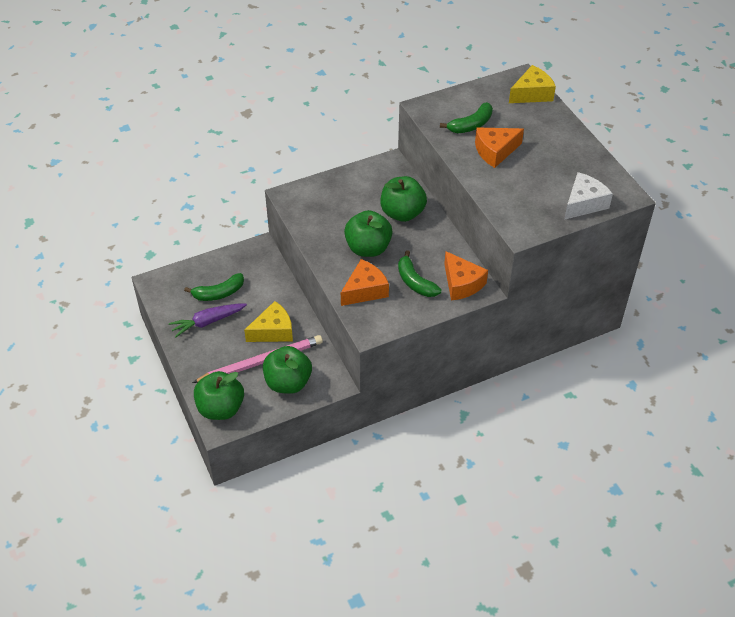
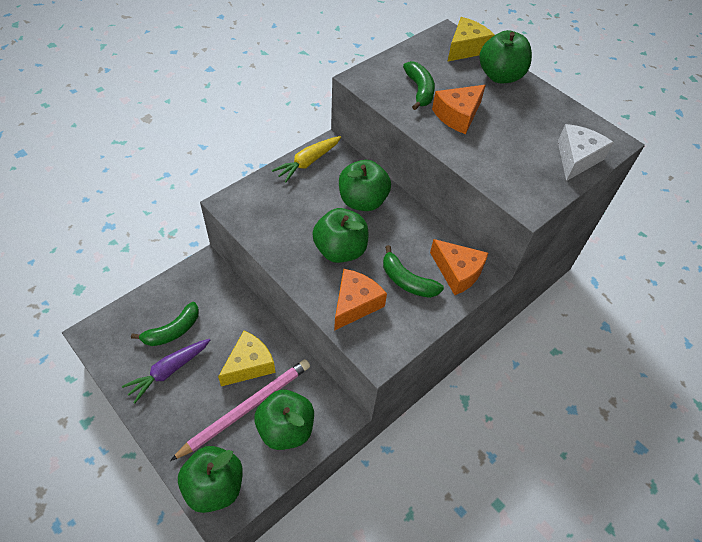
camera: 20 degrees left, 5 degrees up
green banana [440,102,493,133] -> green banana turned 45 degrees counterclockwise [403,61,435,110]
none -> yellow carrot [272,136,341,182]
none -> green apple [479,30,532,83]

